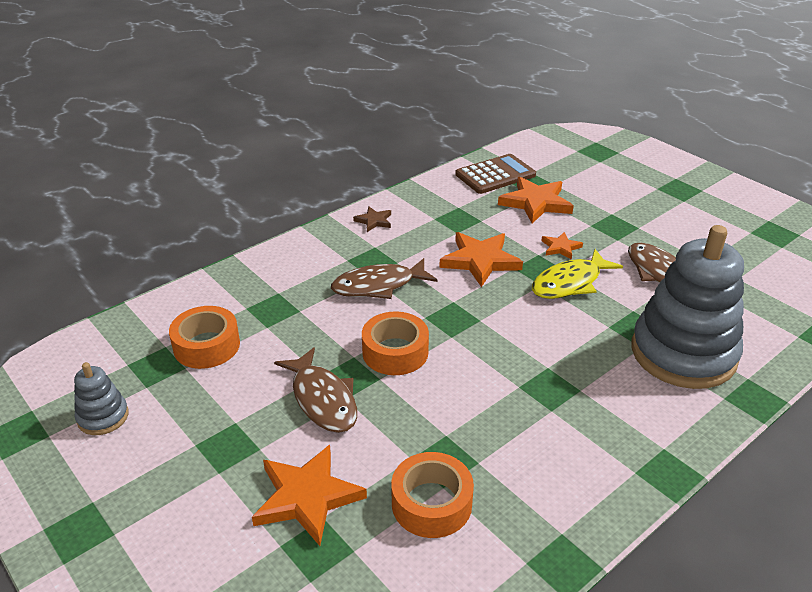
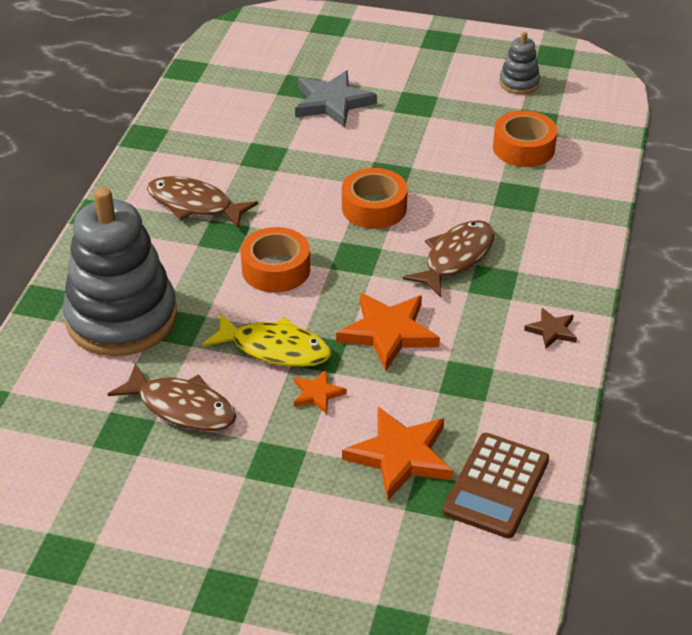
camera: 145 degrees right, 5 degrees up
orange star [252,445,367,546] -> grey star [295,70,377,128]
brown fish [274,347,357,433] -> brown fish moved to [147,176,258,228]
orange tape [391,452,474,538] -> orange tape moved to [241,227,310,293]
yellow fish [532,249,623,299] -> yellow fish turned 90 degrees clockwise [202,313,331,367]

